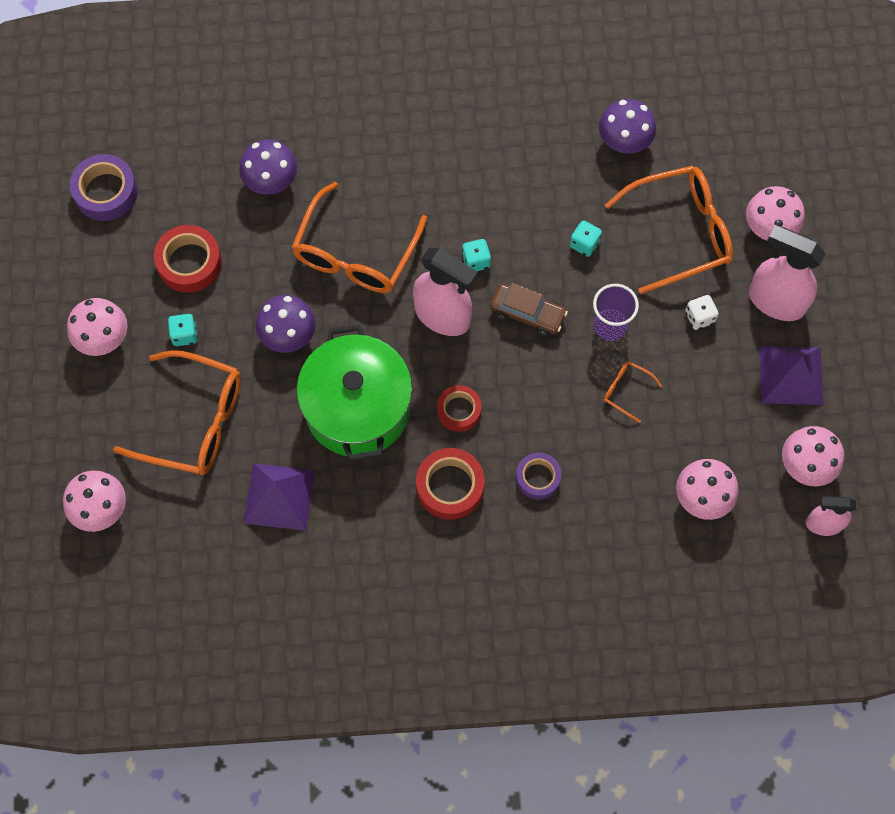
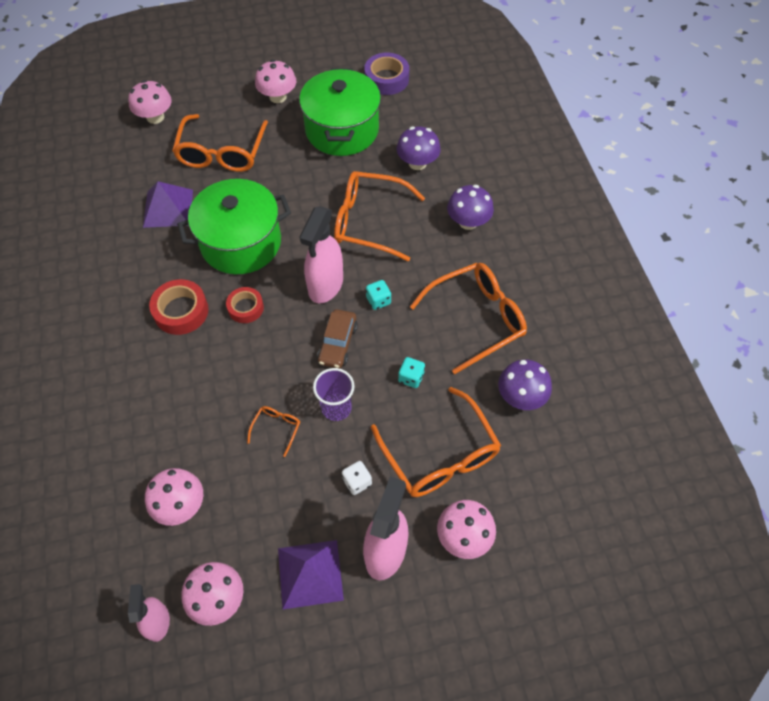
camera: 80 degrees right, 10 degrees down
red tape [154,225,222,293] -> green pot [299,68,381,156]
turquoise dice [168,314,198,346] -> none
purple mushroom [256,295,316,353] -> purple mushroom moved to [447,185,494,230]
purple tape [516,452,561,500] -> none
none -> orange glasses [410,263,527,374]

